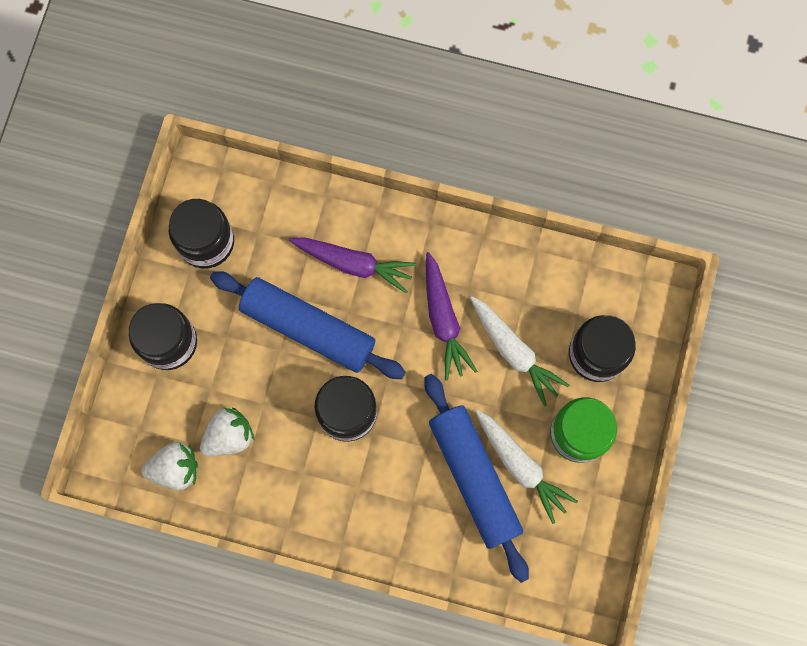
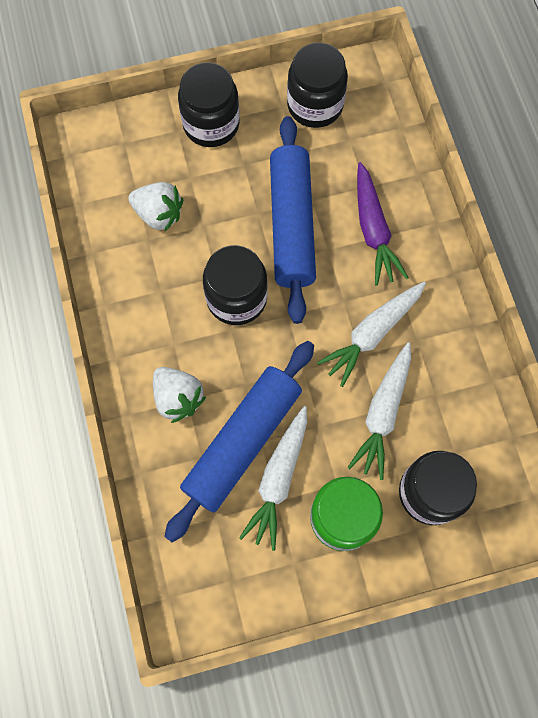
camera: 60 degrees right, 5 degrees down
white strawberry [142,442,198,490] -> white strawberry moved to [153,367,206,423]
purple carrot [426,252,477,380] -> white carrot [317,282,426,387]

